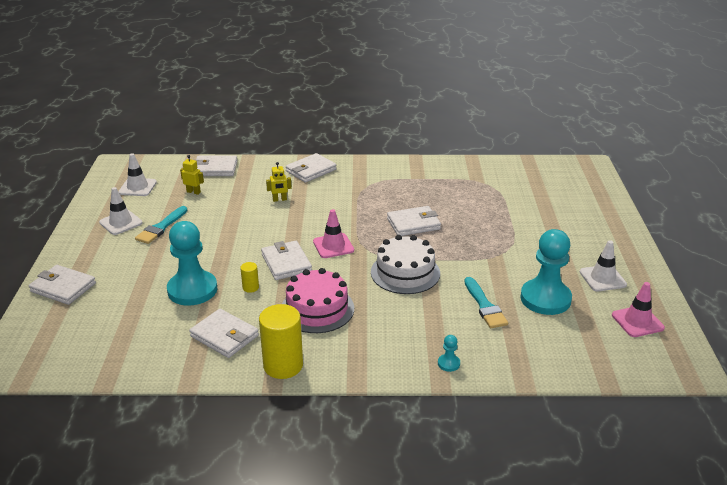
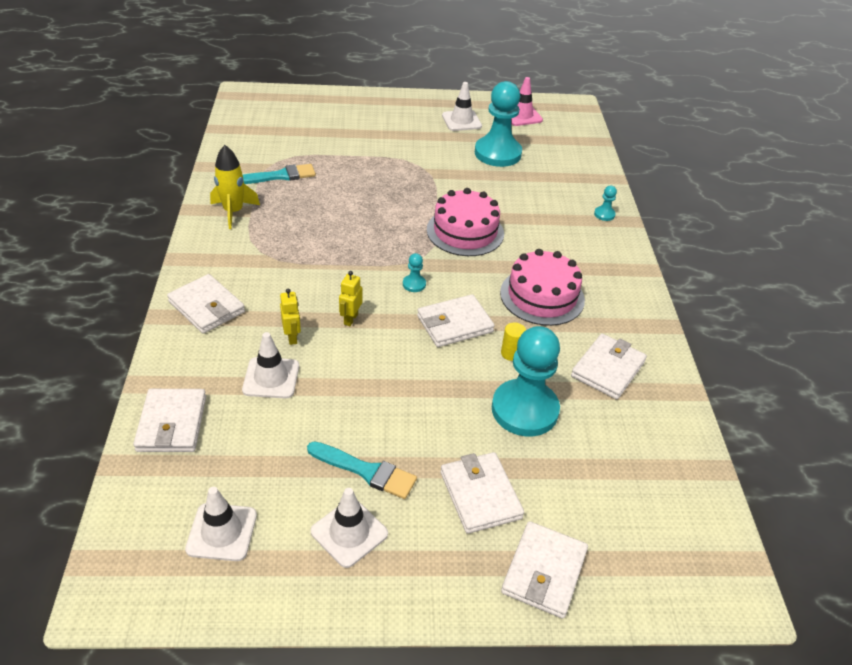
camera: 95 degrees left, 10 degrees up
yellow robot [180,155,204,195] -> yellow robot moved to [339,271,362,326]
yellow cylinder [259,304,303,379] -> none
pink traffic cone [313,209,354,258] -> turquoise pawn [403,253,426,292]
white cake [371,235,440,294] -> pink cake [427,188,504,256]
white wallet [387,206,441,236] -> white wallet moved to [440,452,524,534]
turquoise brush [464,277,508,328] -> turquoise brush moved to [243,164,316,184]
none -> yellow rocket [210,145,260,229]
none -> white traffic cone [242,332,299,399]

